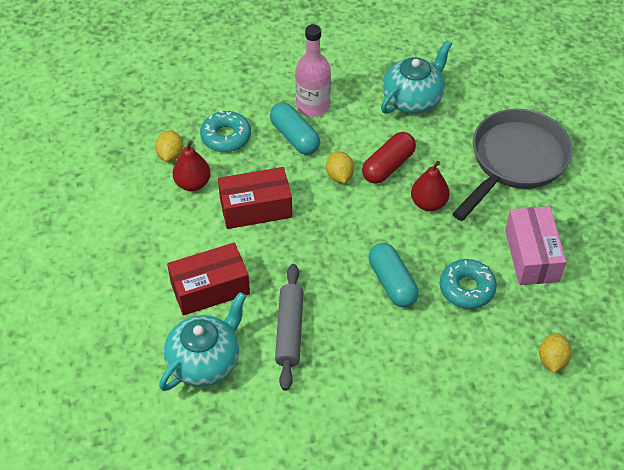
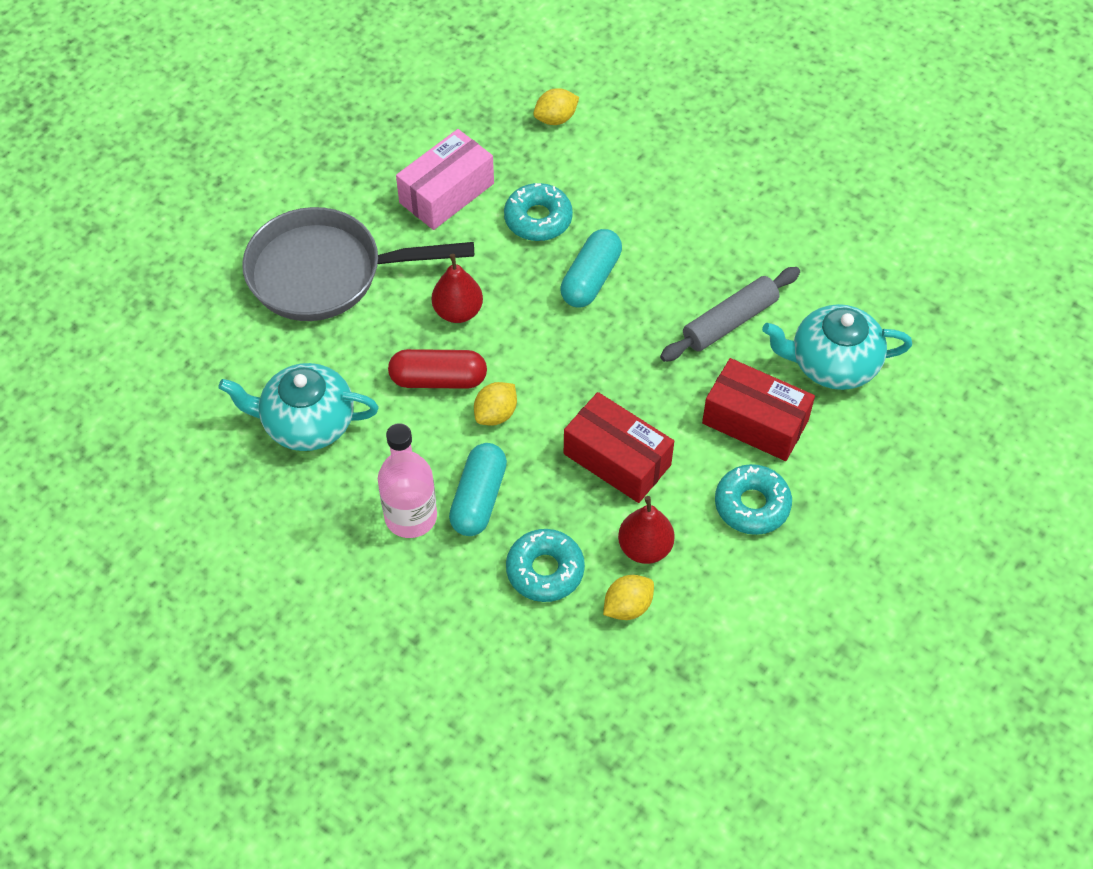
camera: 130 degrees left, 5 degrees up
none -> turquoise donut [715,464,792,535]

